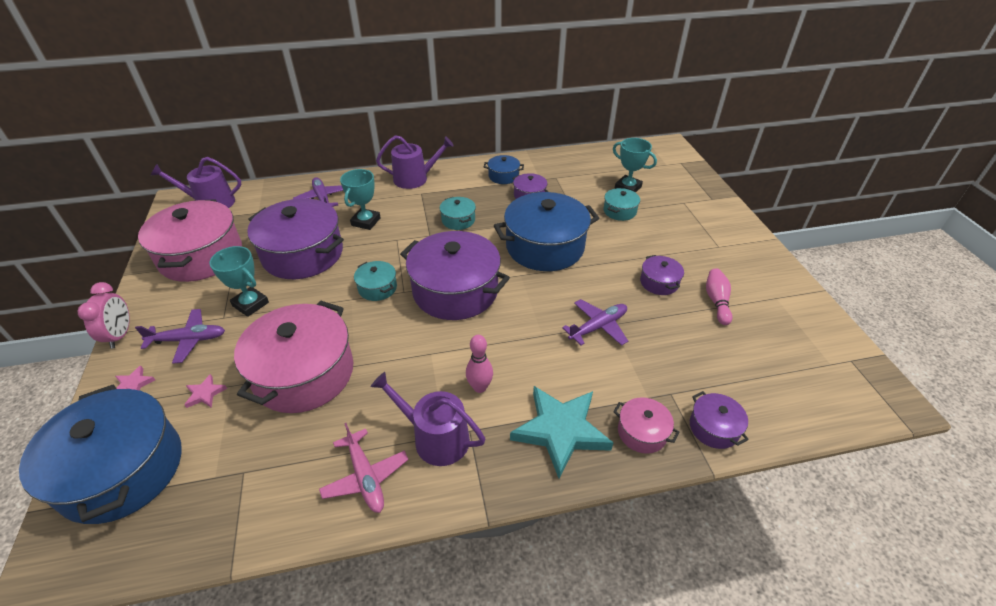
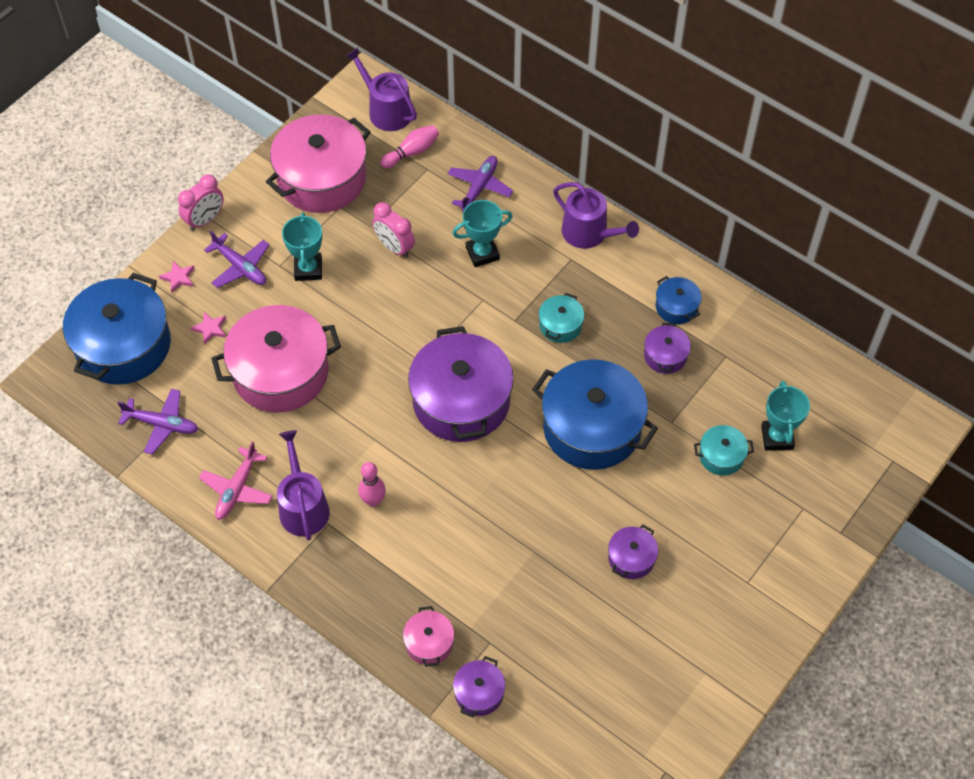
camera: 50 degrees right, 15 degrees up
purple pot [247,199,344,279] -> pink clock [372,202,415,258]
turquoise pot [354,261,397,301] -> none
turquoise star [510,386,613,478] -> none
purple plane [562,299,628,346] -> purple plane moved to [118,388,198,455]
pink bowling pin [706,268,733,325] -> pink bowling pin moved to [380,125,439,169]

